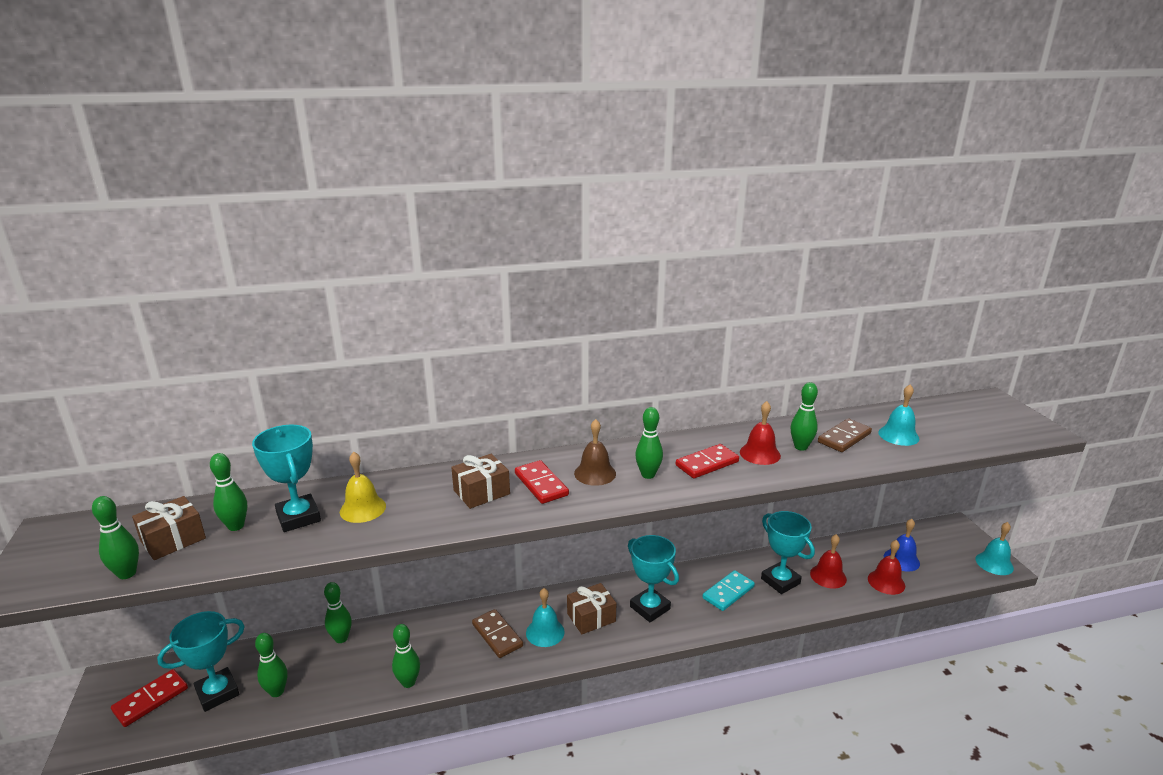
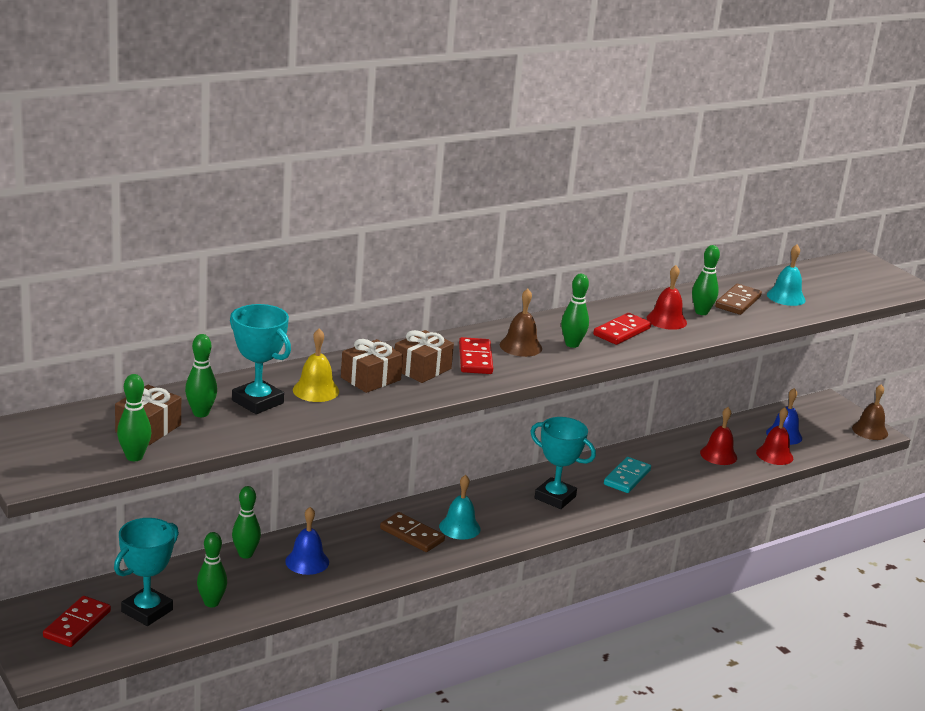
camera: 20 degrees left, 0 degrees up
green bowling pin [392,624,420,688] -> none
red domino [515,460,569,504] -> red domino turned 45 degrees clockwise [459,337,493,374]
brown gift [567,583,616,634] -> brown gift moved to [341,339,403,393]
turquoise trophy [761,511,815,594] -> none
turquoise bell [976,522,1014,575] -> brown bell [852,384,888,440]
none -> blue bell [285,507,329,575]

